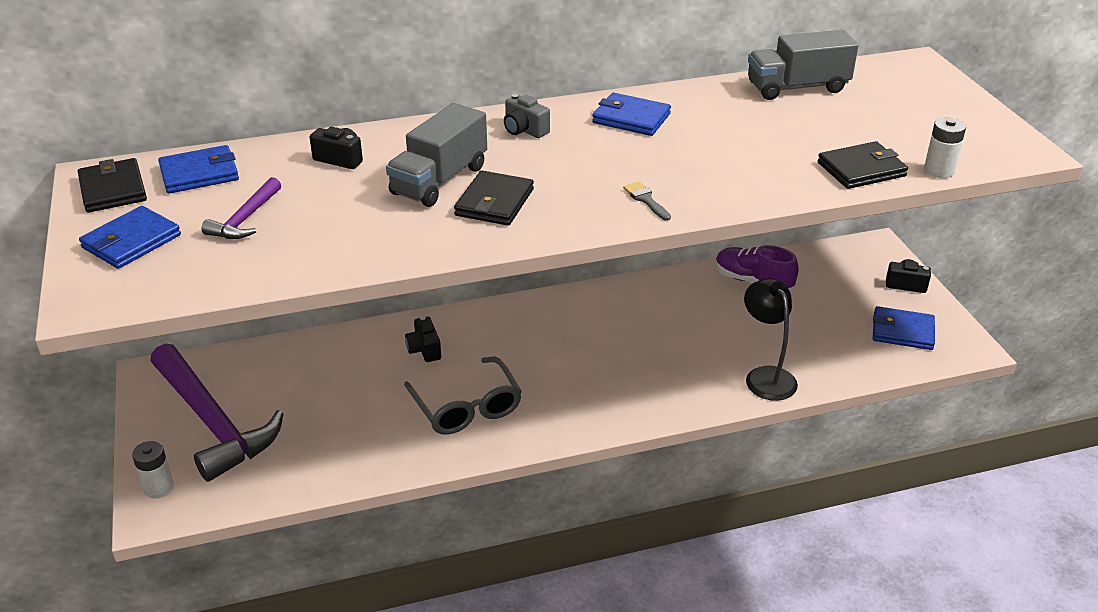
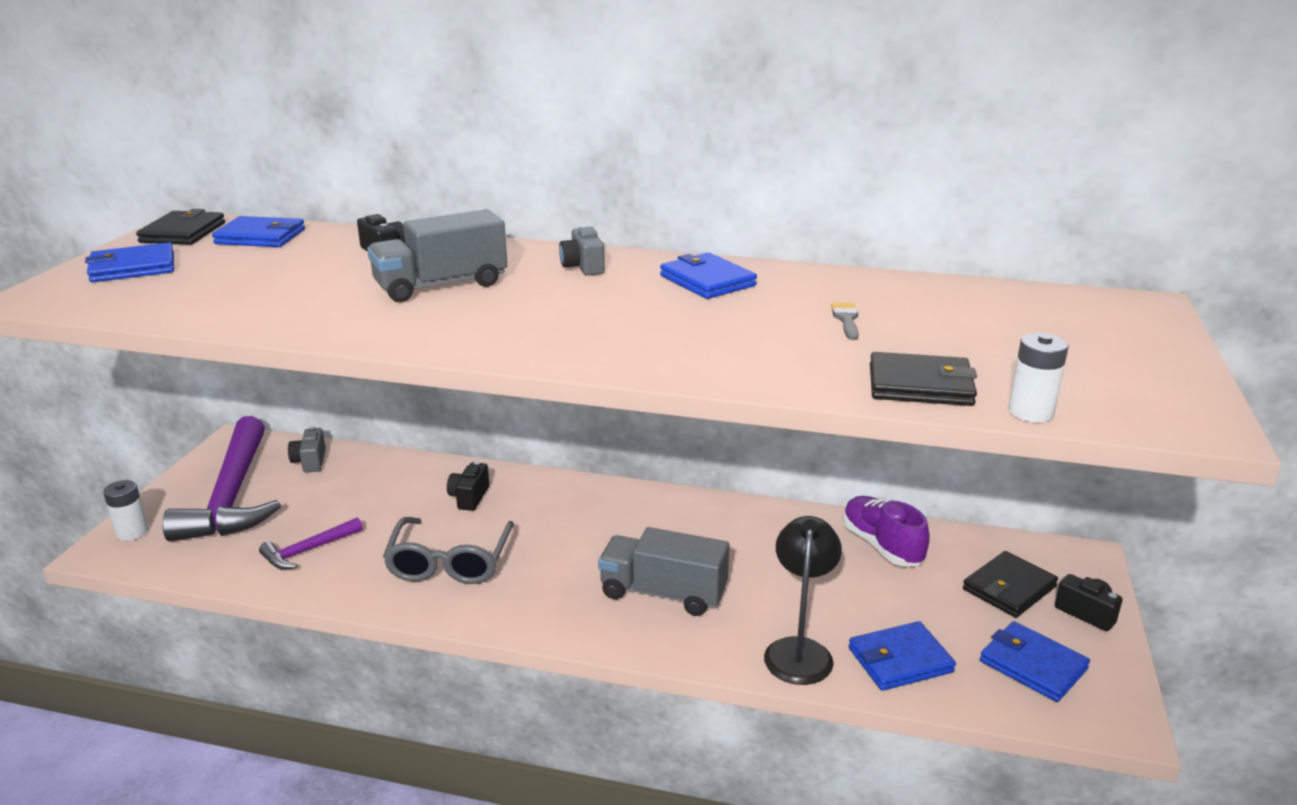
camera: 30 degrees right, 10 degrees down
purple hammer [202,177,281,239] -> purple hammer moved to [259,517,363,570]
black wallet [454,171,534,226] -> black wallet moved to [963,551,1058,618]
grey brush [623,181,671,221] -> grey brush moved to [831,303,859,340]
grey truck [748,30,858,100] -> grey truck moved to [598,527,729,616]
none -> grey camera [288,426,326,473]
none -> blue wallet [849,621,956,691]

